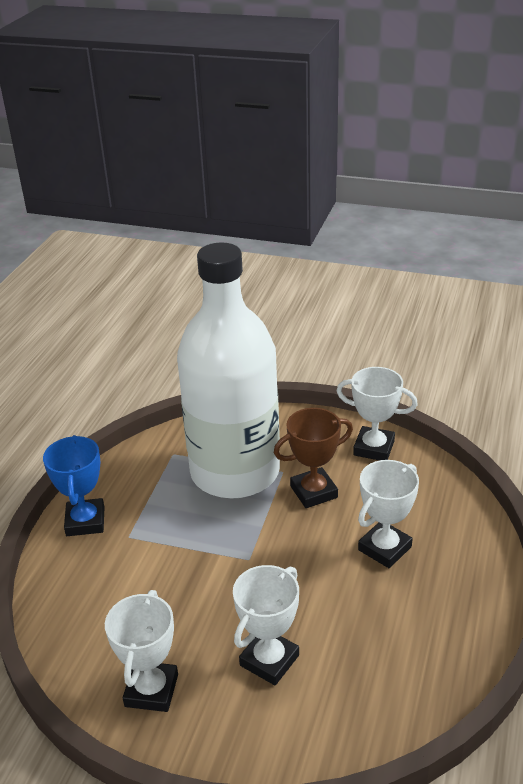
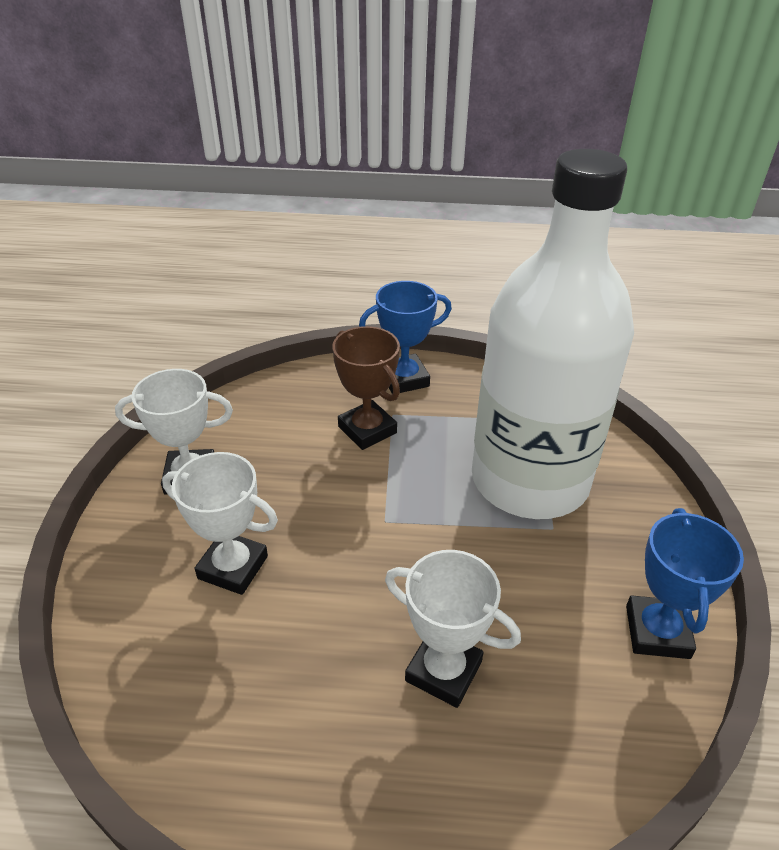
camera: 75 degrees right, 5 degrees up
brown trophy [274,408,353,508] -> brown trophy moved to [332,326,400,450]
white trophy [337,367,418,460] -> blue trophy [626,508,744,659]

